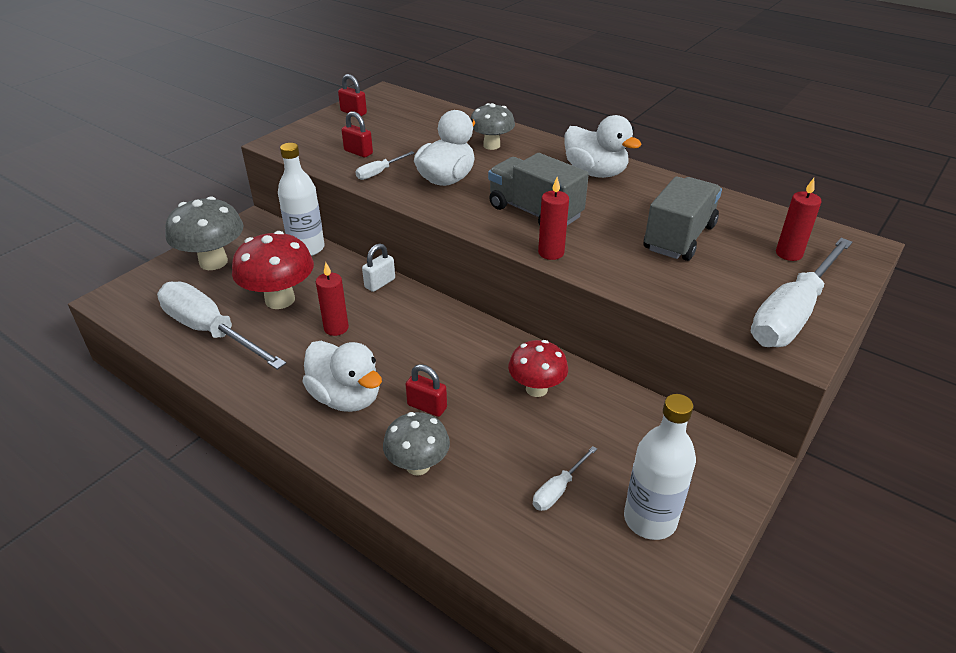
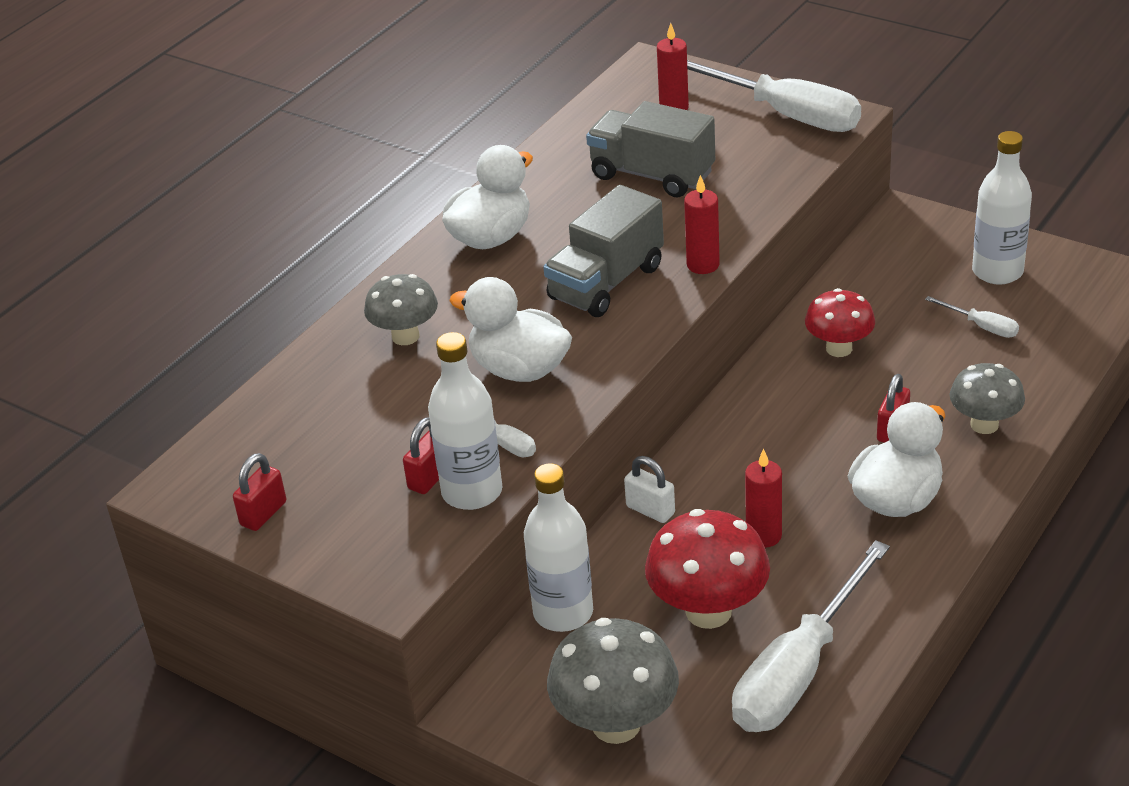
camera: 90 degrees left, 0 degrees up
none -> white bottle [428,332,503,510]

